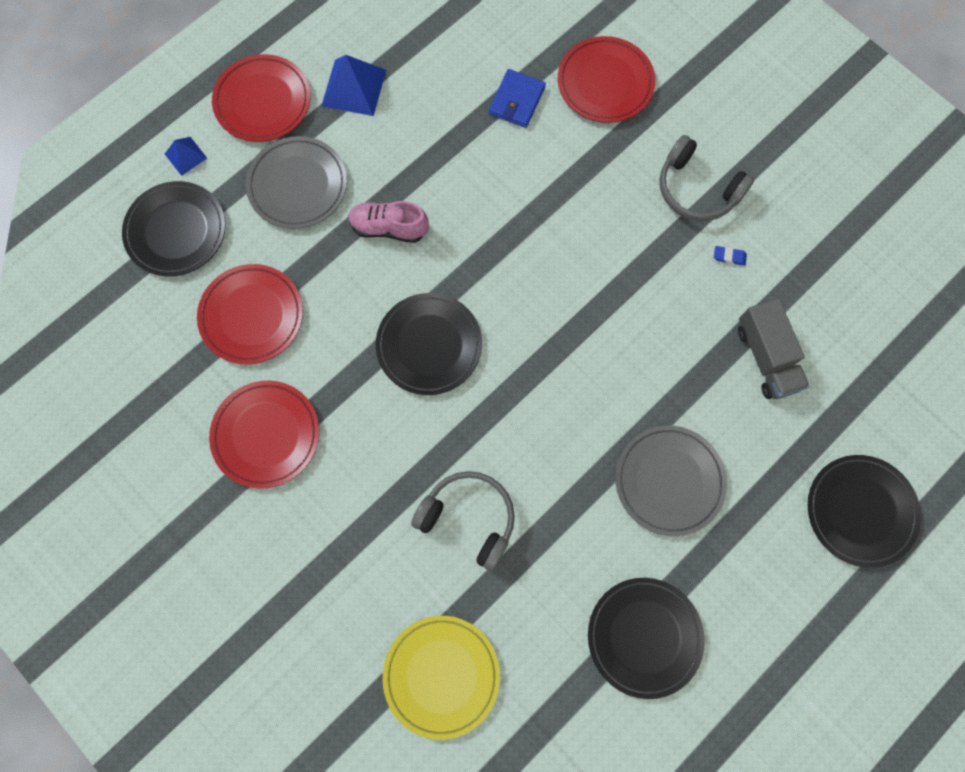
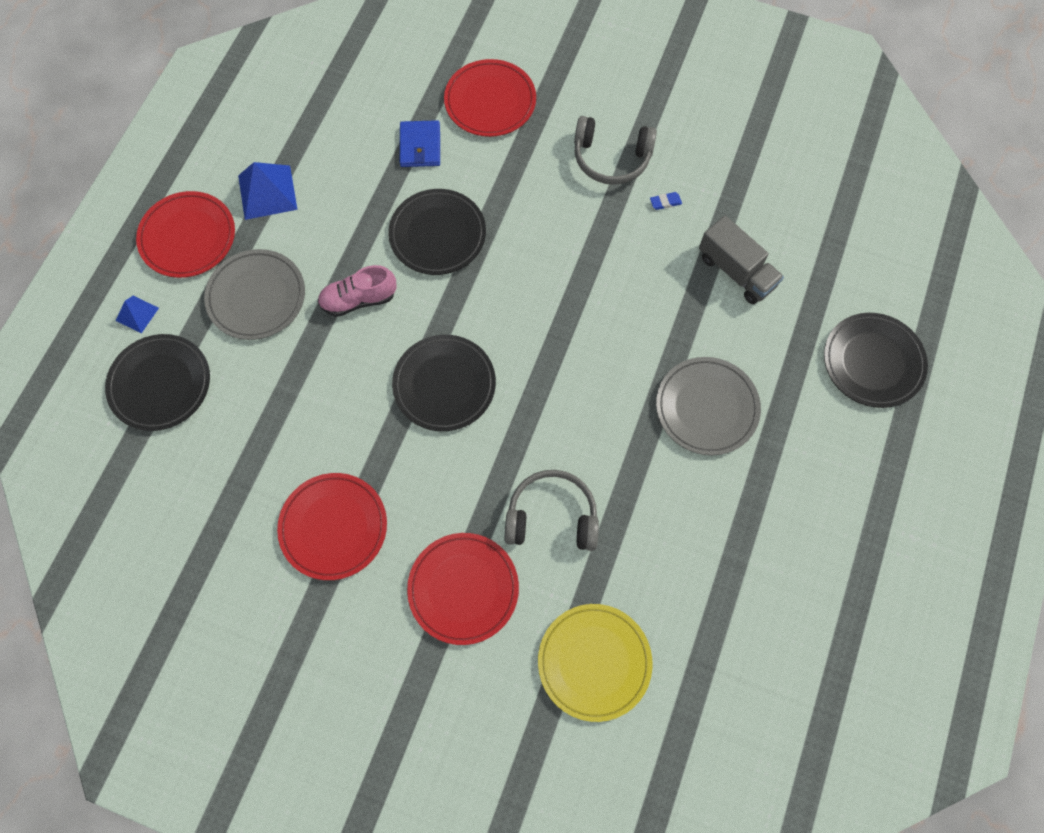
camera: 25 degrees left, 5 degrees down
red plate [197,264,303,364] -> red plate moved to [407,533,519,645]
black plate [588,578,705,699] -> black plate moved to [388,189,486,275]

